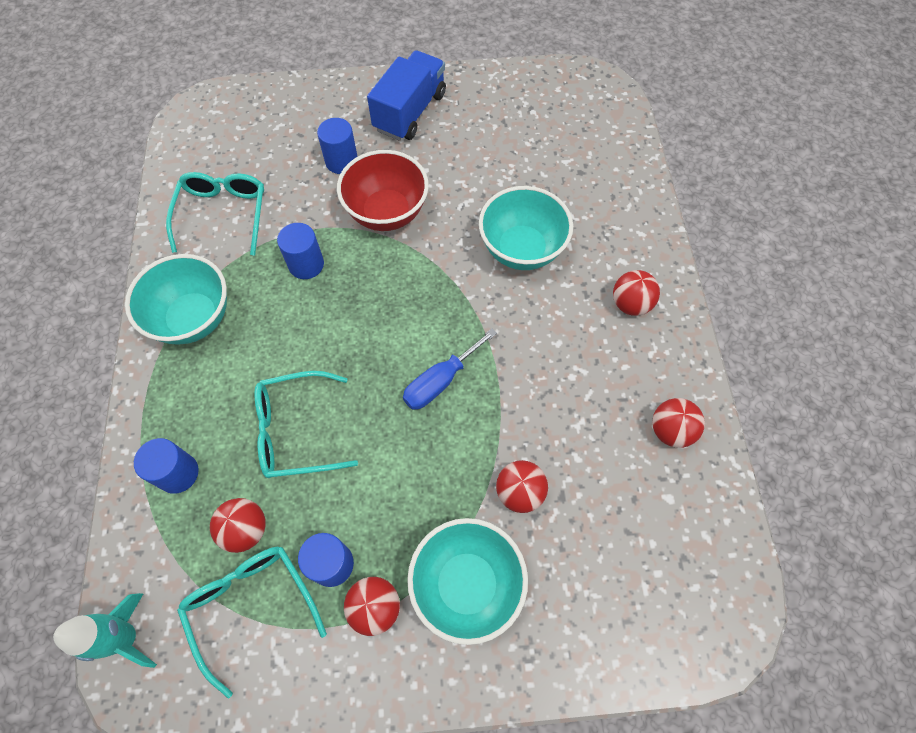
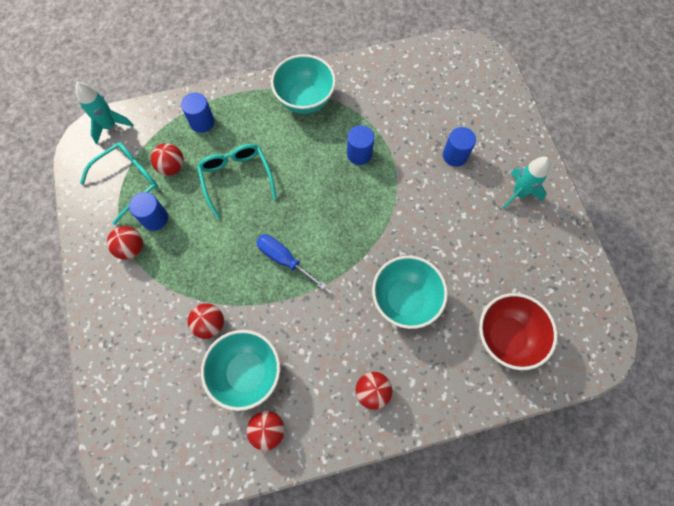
camera: 80 degrees right, 5 degrees up
turquoise glasses [166,172,264,255] -> none
red bowl [337,150,429,231] -> red bowl moved to [479,293,558,370]
blue truck [367,50,446,140] -> turquoise rocket [503,157,550,209]
turquoise bowl [407,518,528,645] -> turquoise bowl moved to [201,330,280,411]

